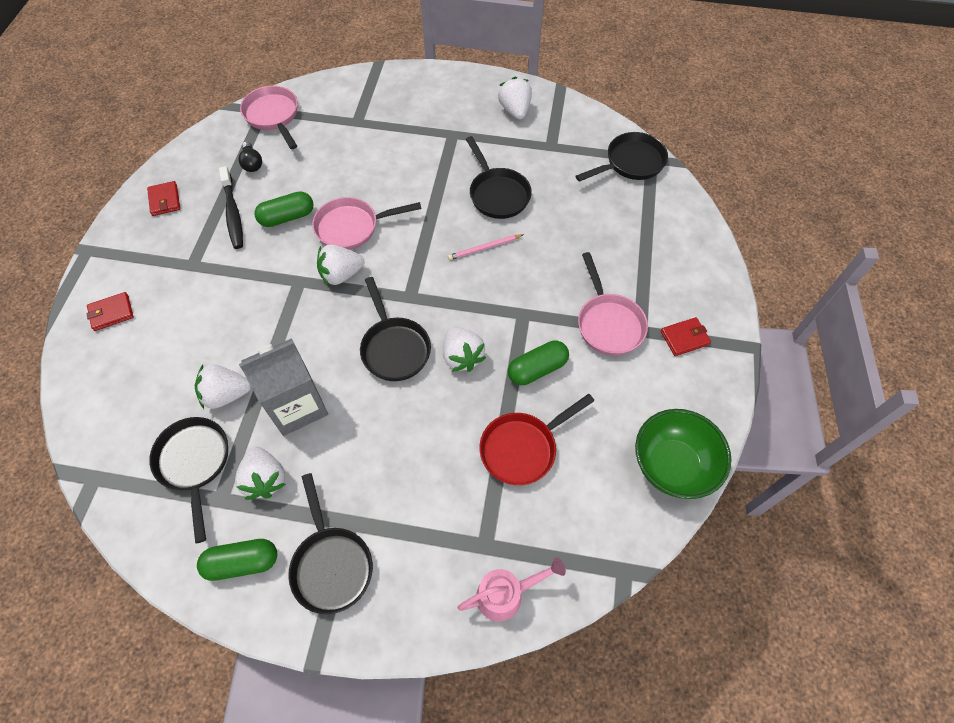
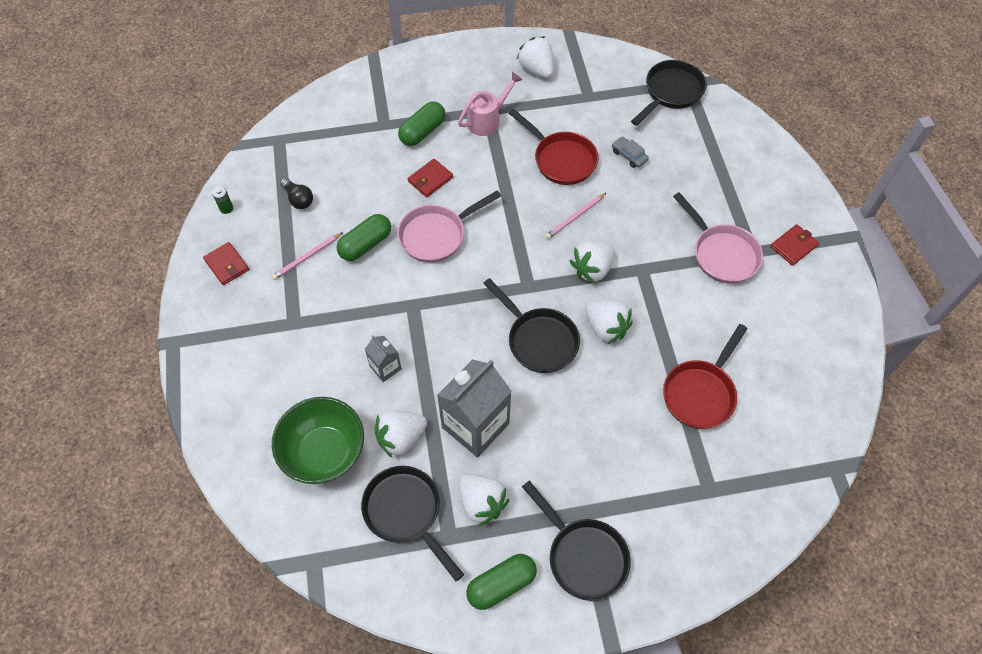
camera: 20 degrees left, 0 degrees up
red wallet [86,292,134,331] -> red wallet moved to [408,159,453,197]
black toothbrush [219,166,243,249] -> pink pencil [272,232,343,280]
pink pan [240,86,298,149] -> none
white strawberry [317,244,364,286] -> white strawberry moved to [570,242,615,284]
pink watering can [457,557,566,621] -> pink watering can moved to [458,72,523,136]
black pan [466,136,532,219] -> red pan [509,109,598,185]
green capsule [508,340,569,385] -> green capsule moved to [398,101,445,146]
green bowl [635,409,732,499] -> green bowl moved to [272,397,364,484]
none -> green battery [212,187,233,214]
none -> grey carton [365,335,402,382]
none -> grey car [612,137,649,168]

